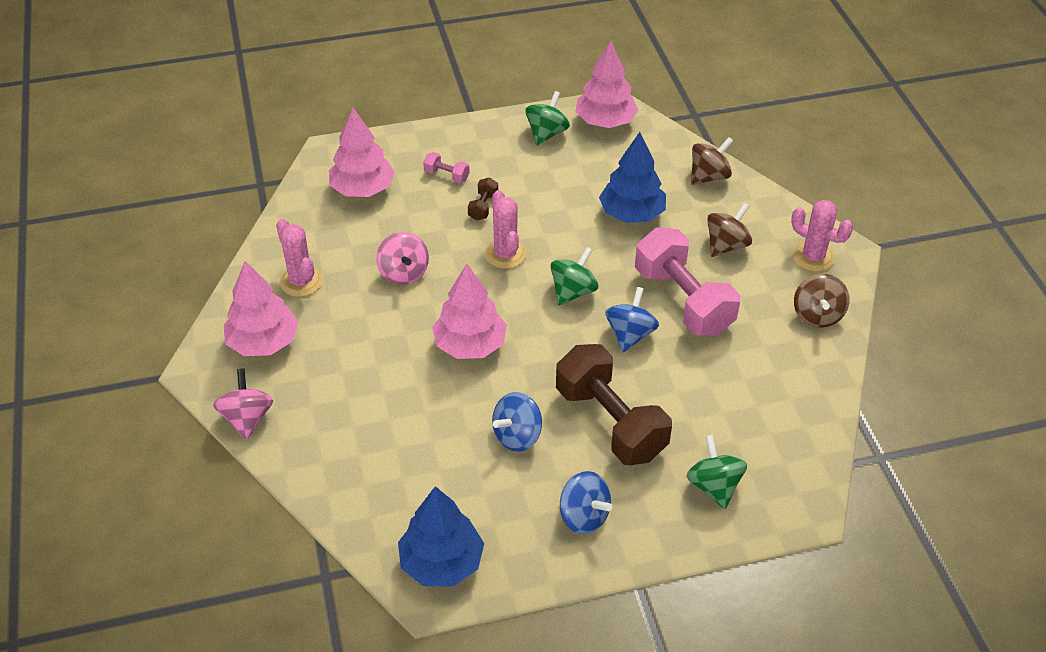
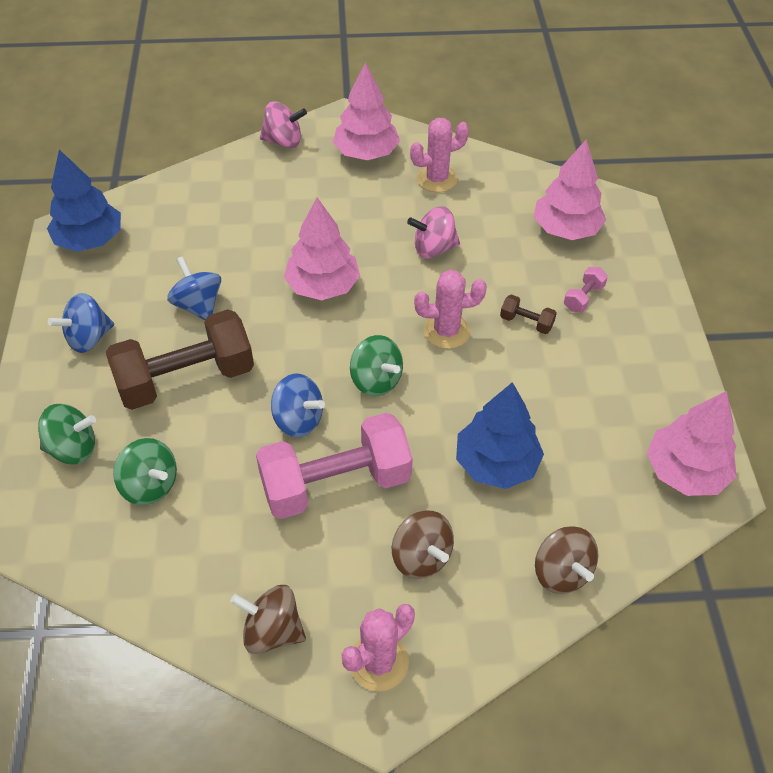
camera: 100 degrees right, 5 degrees up
green spinning top [525,91,570,145] -> green spinning top moved to [113,438,177,505]

